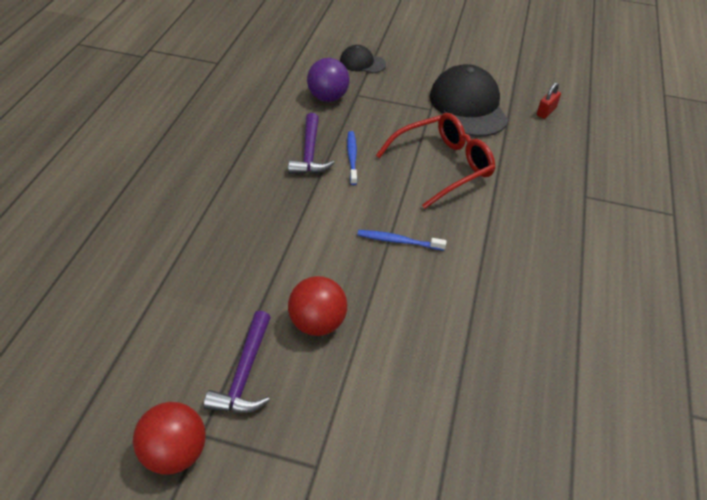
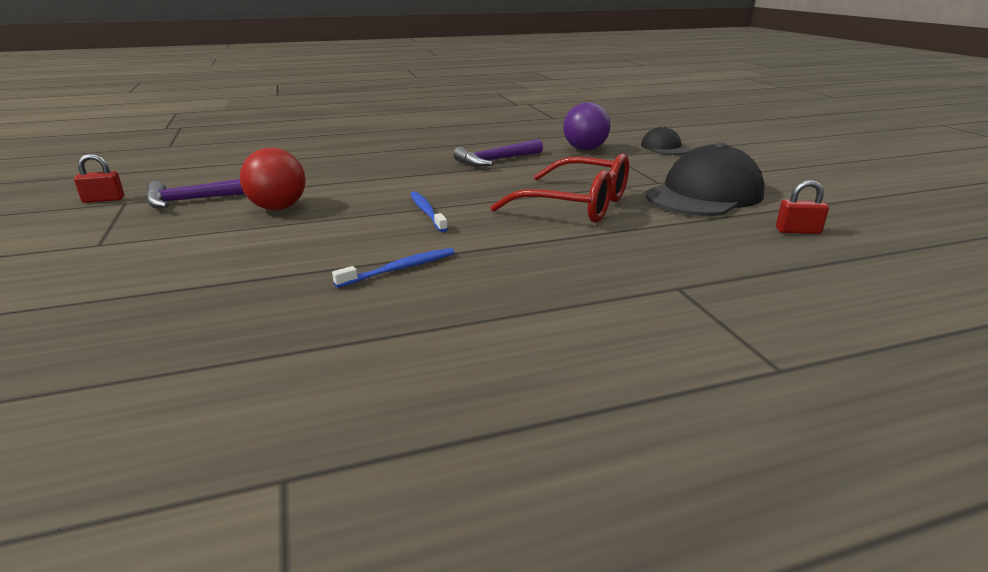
camera: 60 degrees right, 20 degrees down
red ball [133,402,206,475] -> red padlock [74,154,124,203]
blue toothbrush [347,131,357,185] -> blue toothbrush moved to [332,248,455,288]

